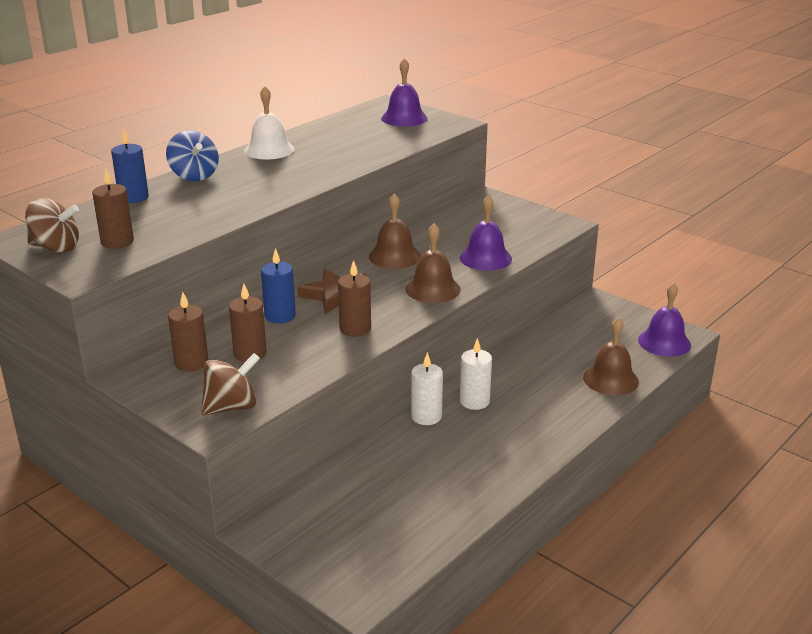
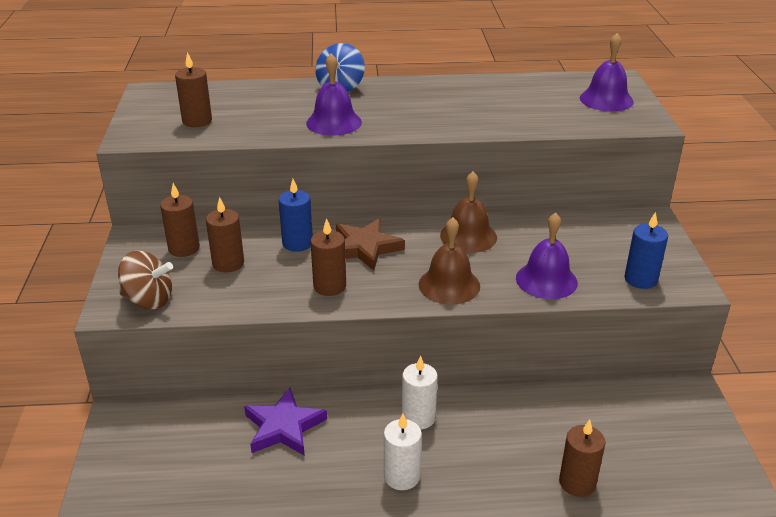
camera: 45 degrees right, 5 degrees up
brown spinning top [25,198,79,253] -> none
blue candle [111,128,149,203] -> blue candle moved to [625,212,668,289]
white bell [244,86,294,159] -> none
white candle [411,352,443,425] -> white candle moved to [384,414,422,490]
brown bell [583,317,639,395] -> brown candle [559,419,606,497]
purple bell [638,283,691,357] -> purple bell moved to [306,53,362,136]
none -> purple star [244,388,327,456]

